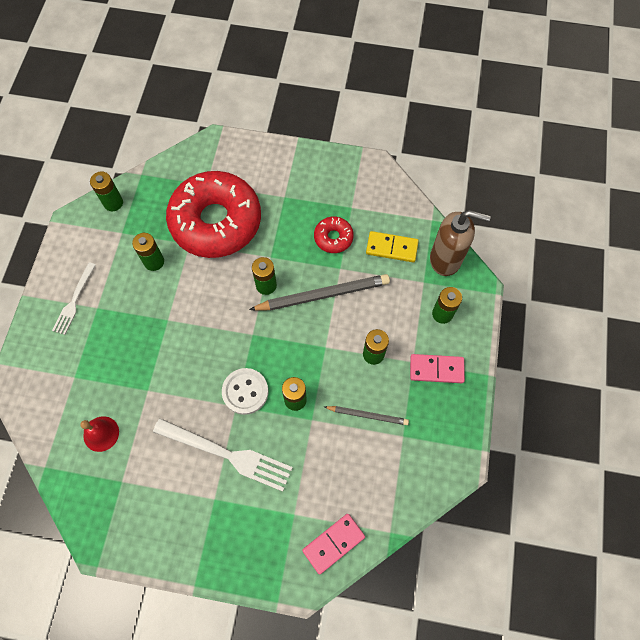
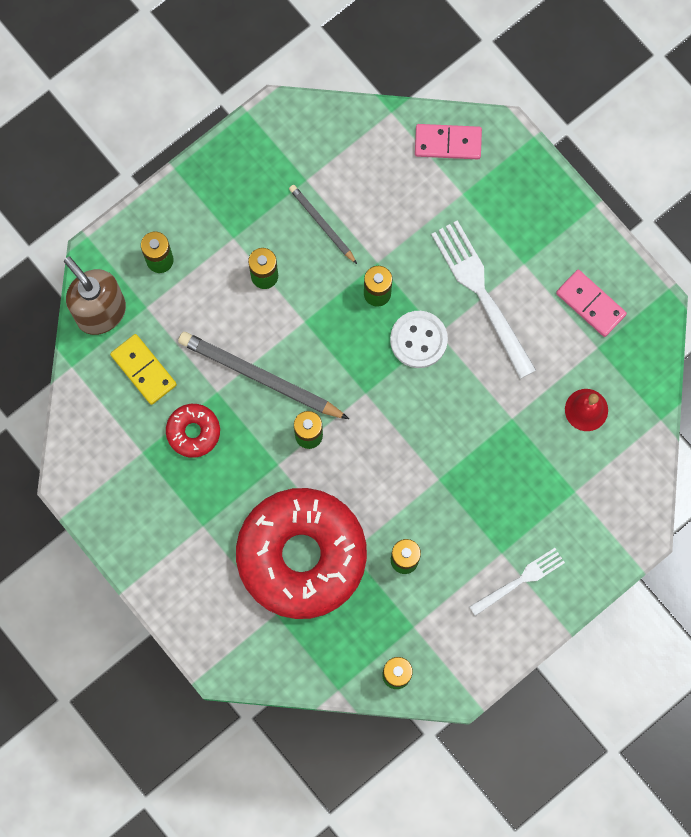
camera: 140 degrees left, 10 degrees up
pink domino [410,354,465,383] -> pink domino moved to [556,270,627,337]

